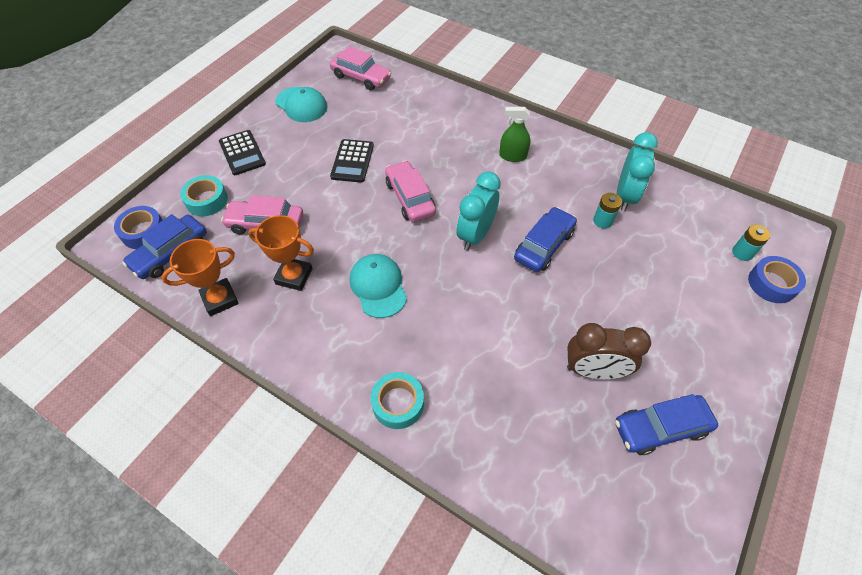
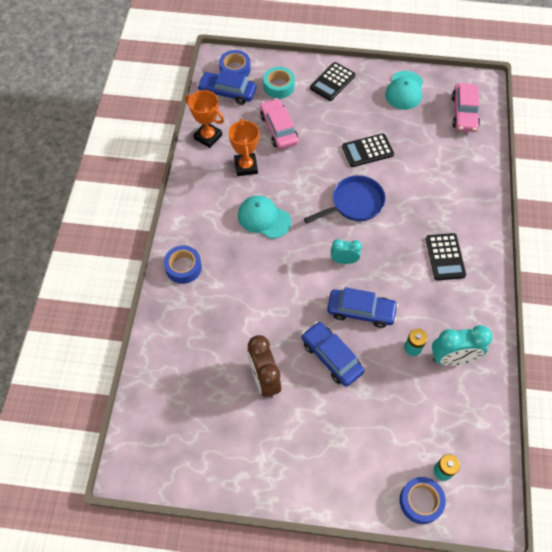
camera: 65 degrees right, 5 degrees up
turquoise cap [349,254,407,318] -> turquoise cap turned 105 degrees counterclockwise [238,196,291,239]
turquoise tape [371,372,424,429] -> blue tape [164,245,202,284]
pink car [385,161,436,222] -> blue pan [304,175,386,223]
turquoise clock [456,171,501,250] -> turquoise clock [331,239,362,264], size x0.61
green spray bottle [499,107,530,162] -> black calculator [426,233,466,281]
blue car [615,394,718,455] -> blue car moved to [302,322,364,387]

